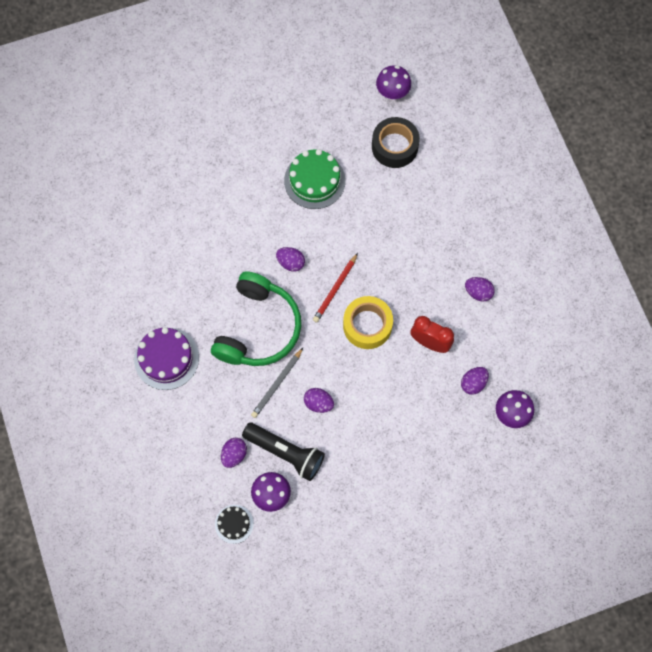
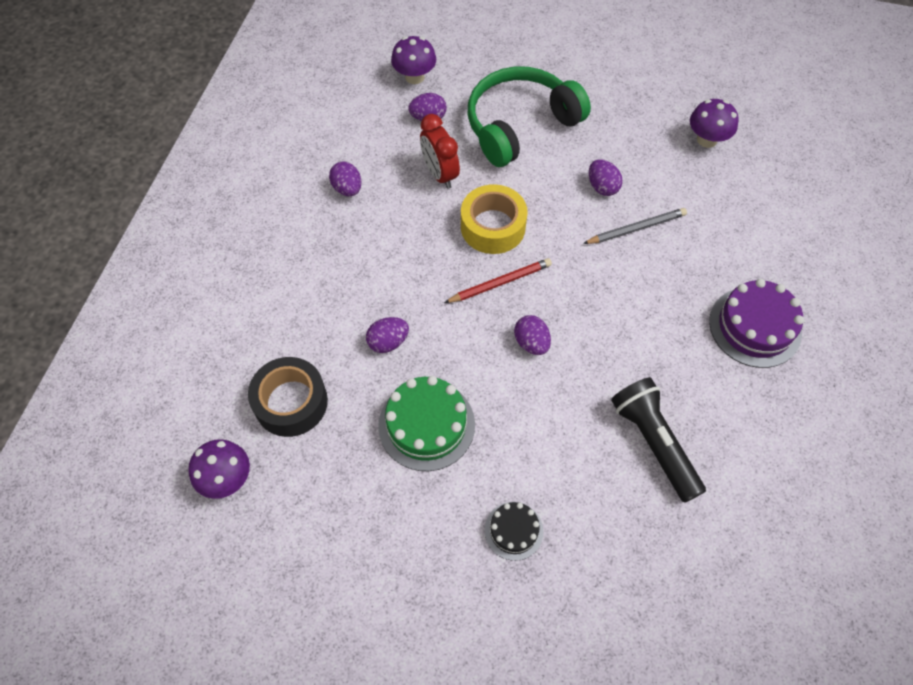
camera: 145 degrees left, 10 degrees down
green headphones [211,271,301,366] -> green headphones moved to [468,66,591,167]
black cake [215,505,254,544] -> black cake moved to [484,502,543,561]
purple egg [221,438,247,468] -> purple egg moved to [366,317,409,353]
black flashlight [242,423,325,481] -> black flashlight moved to [611,377,706,503]

